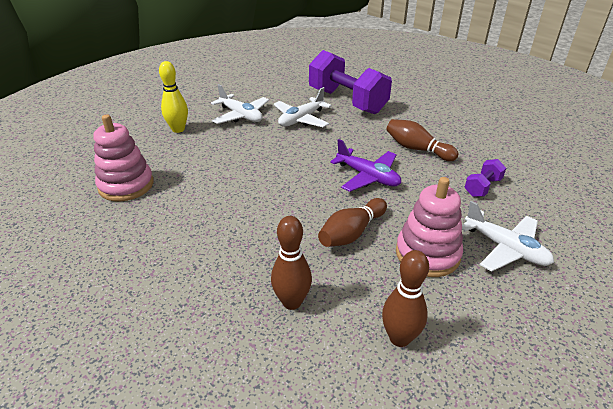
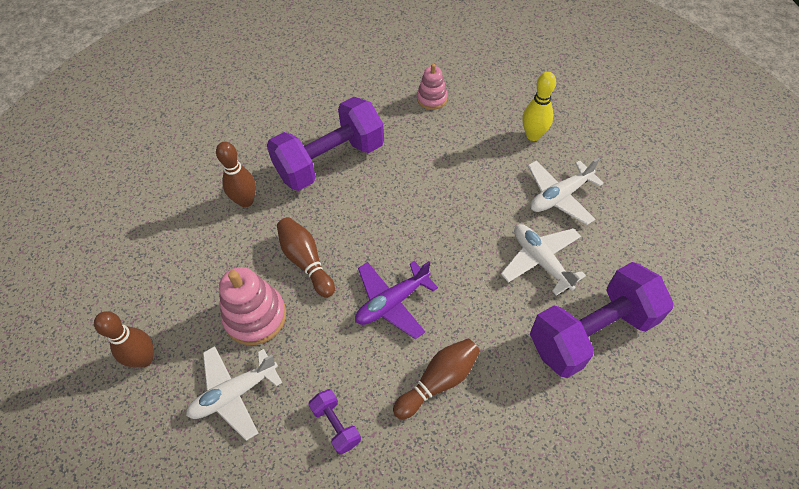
camera: 105 degrees right, 20 degrees up
pink stacking toy [94,114,154,201] -> pink stacking toy [417,64,448,110], size x0.61
brown bowling pin [382,250,429,347] -> brown bowling pin moved to [94,311,154,367]
none -> purple dumbbell [267,97,384,191]

